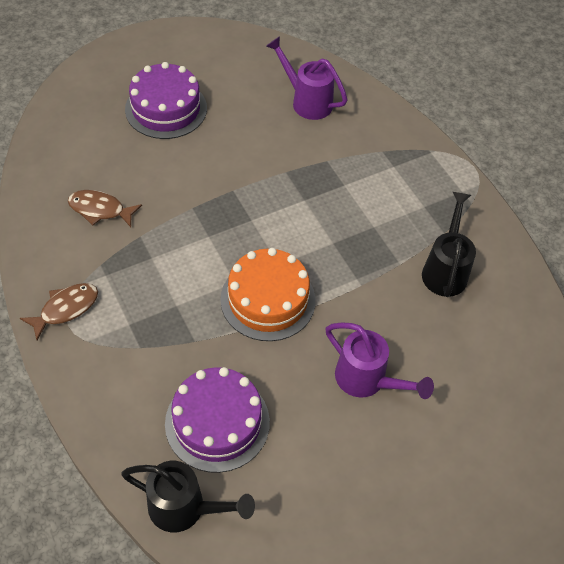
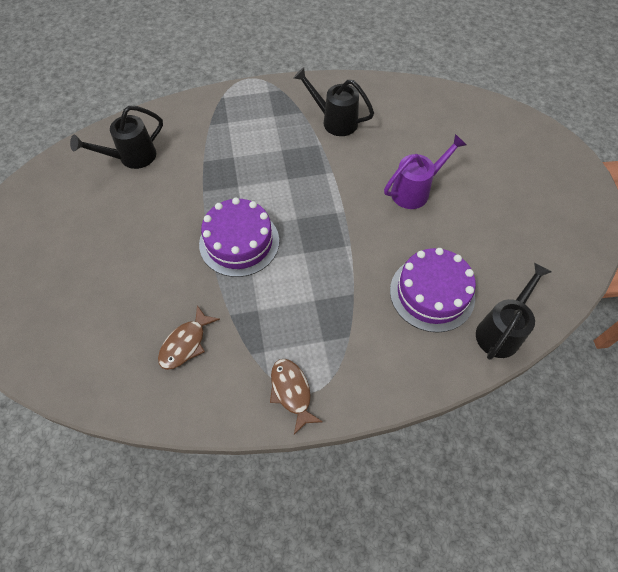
camera: 70 degrees left, 5 degrees up
purple cake [125,62,207,139] -> purple cake moved to [199,198,279,277]
orange cake [220,248,316,341] -> none
purple watering can [266,36,347,120] -> black watering can [70,105,163,169]

